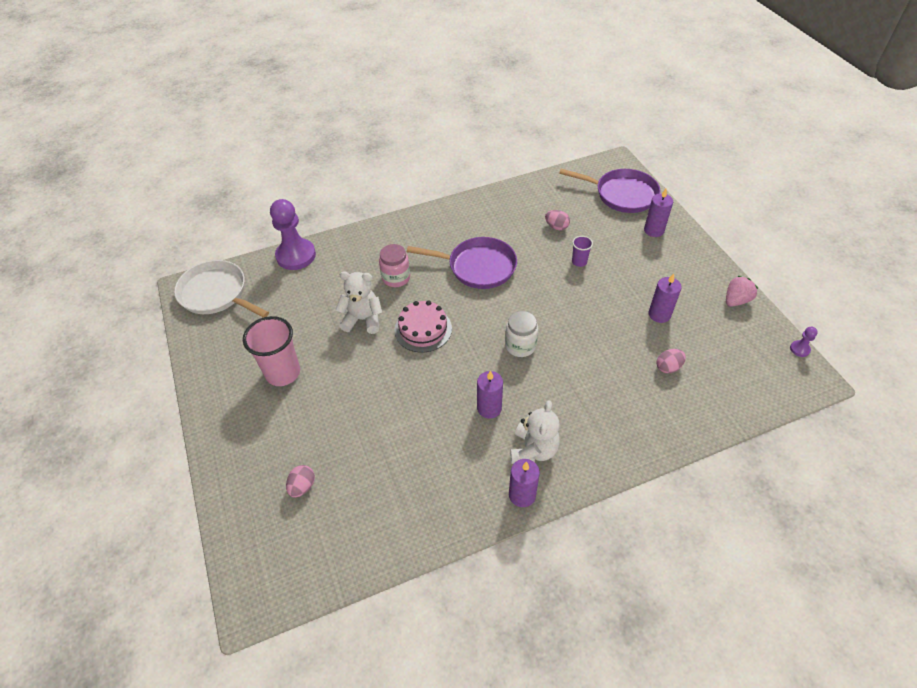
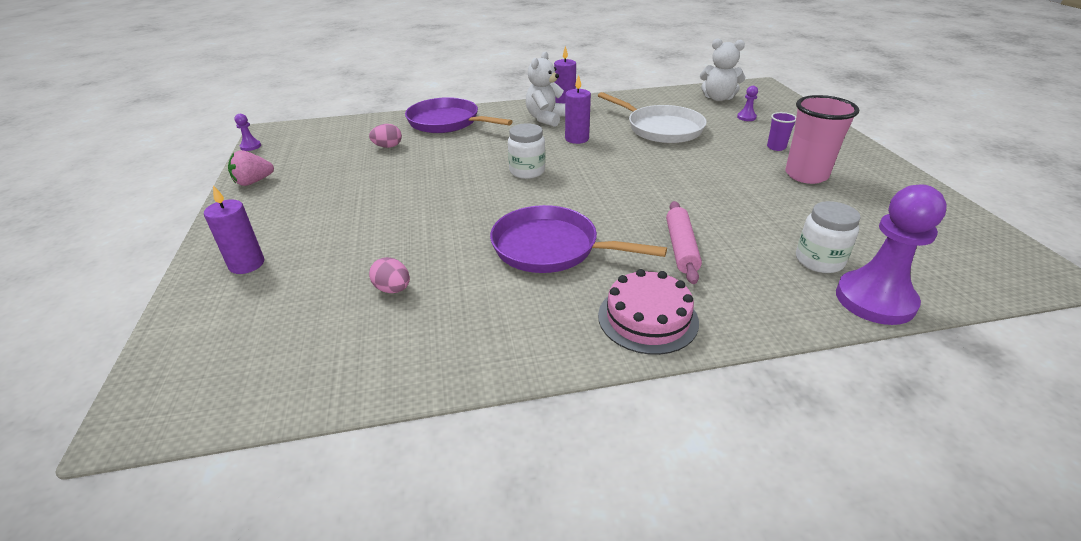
camera: 170 degrees left, 15 degrees down
white pan [174,260,269,318] -> white pan moved to [598,92,707,143]
pink egg [286,465,315,497] -> purple pawn [737,86,758,121]
white teddy bear [335,271,382,334] -> white teddy bear moved to [700,39,745,101]
pink jar [379,244,410,287] -> pink rolling pin [666,201,702,284]
pink cake [394,301,452,353] -> pink cake moved to [598,269,699,355]
purple pan [559,168,661,213] -> purple pan moved to [405,97,513,133]
purple cup [572,236,593,267] -> purple cup moved to [767,112,796,151]
purple candle [649,273,682,323] -> none
none -> white jar [796,201,861,273]

